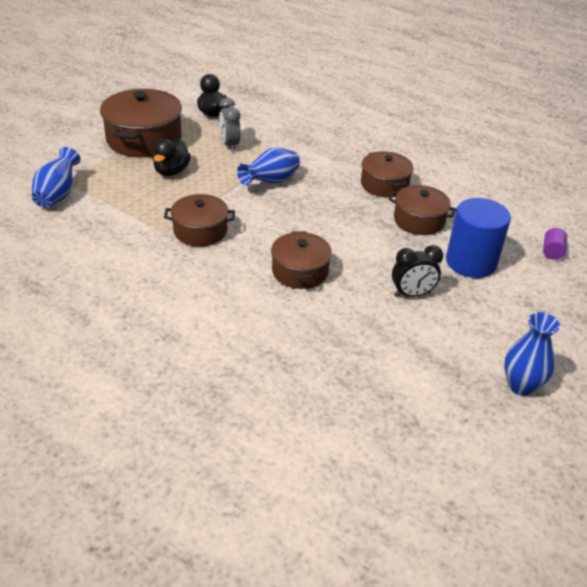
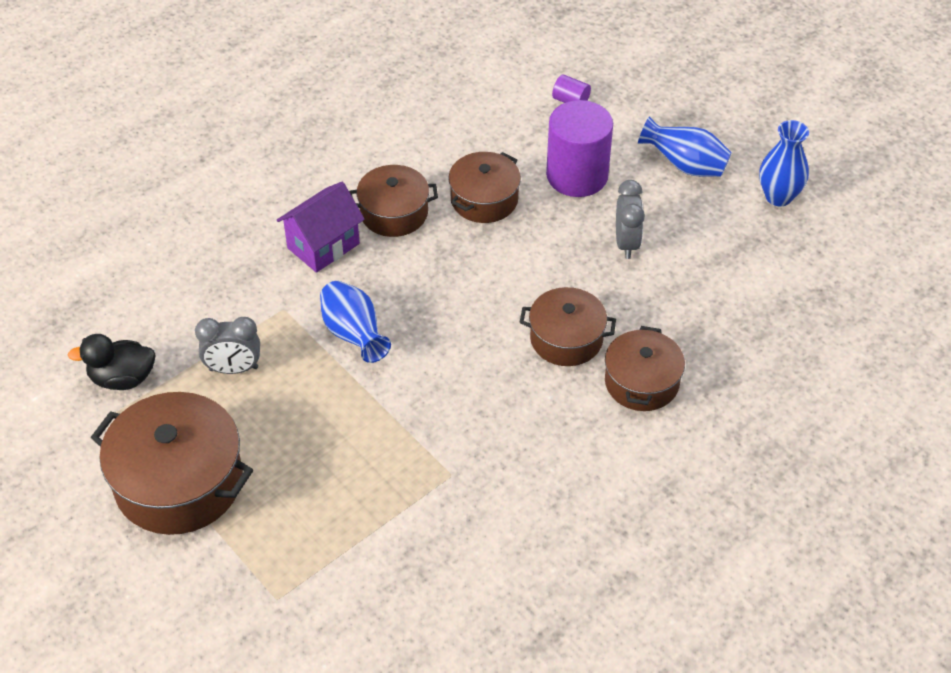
camera: 75 degrees left, 10 degrees up
blue vase [32,147,81,208] -> blue vase moved to [638,116,732,177]
black duck [153,139,191,176] -> none
brown pot [164,194,235,247] -> brown pot moved to [605,326,685,411]
black clock [392,245,443,297] -> grey clock [616,180,645,259]
blue cylinder [446,198,511,278] -> purple cylinder [546,100,613,197]
none -> purple house [277,182,365,273]

